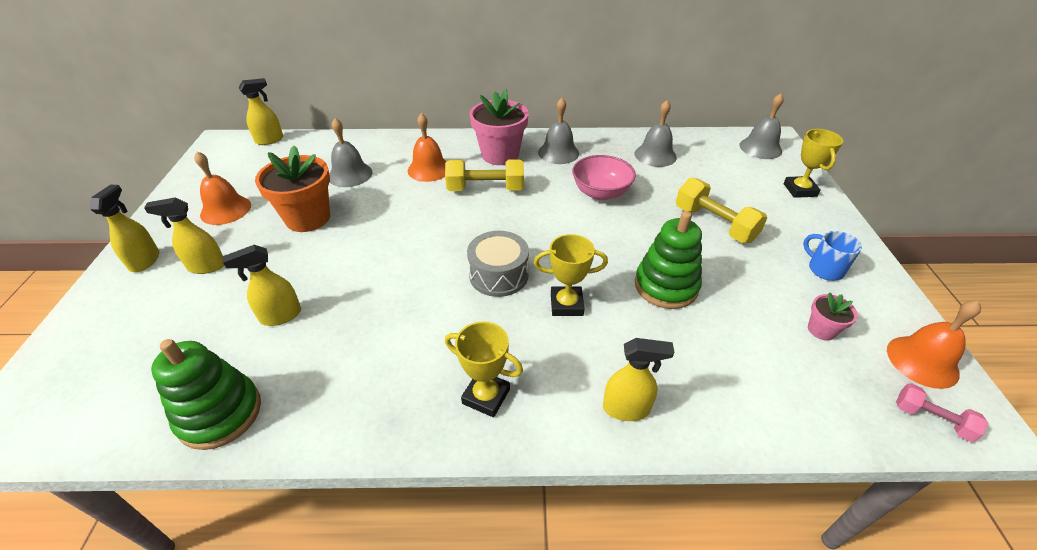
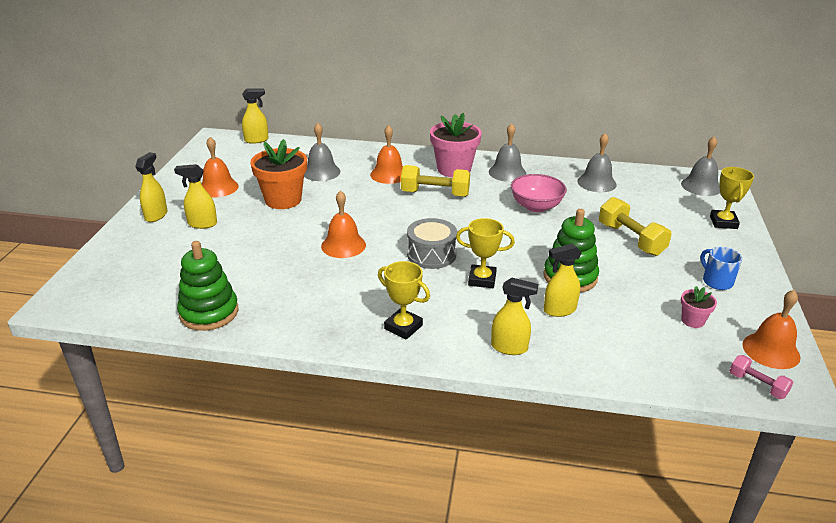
camera: 10 degrees right, 10 degrees down
yellow spray bottle [222,245,301,326] -> yellow spray bottle moved to [544,243,582,317]
none -> orange bell [321,190,366,258]

